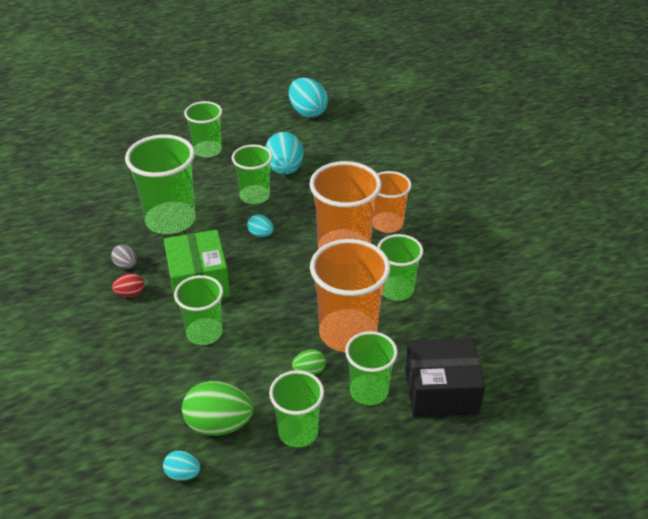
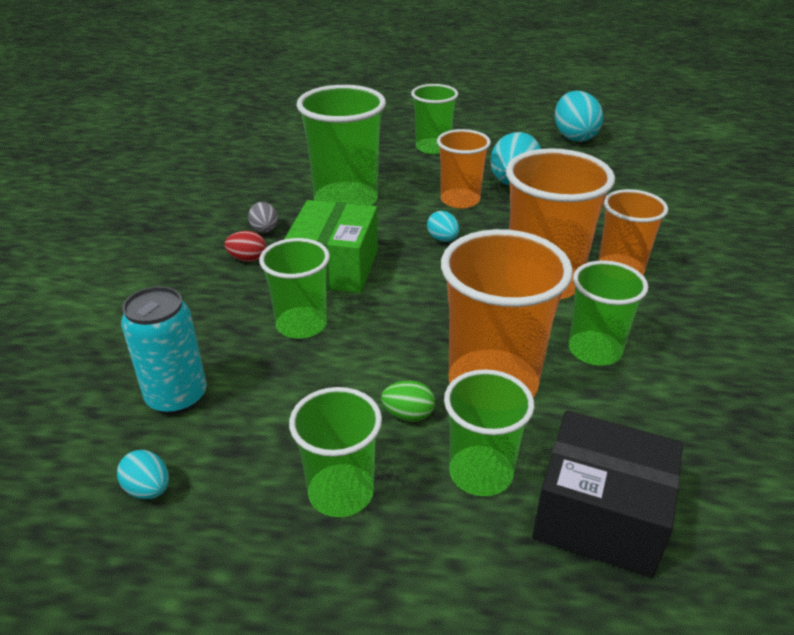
camera: 25 degrees right, 5 degrees down
green egg [182,381,253,436] -> none
green cup [232,145,272,204] -> orange cup [437,129,491,209]
none -> turquoise can [121,286,207,415]

